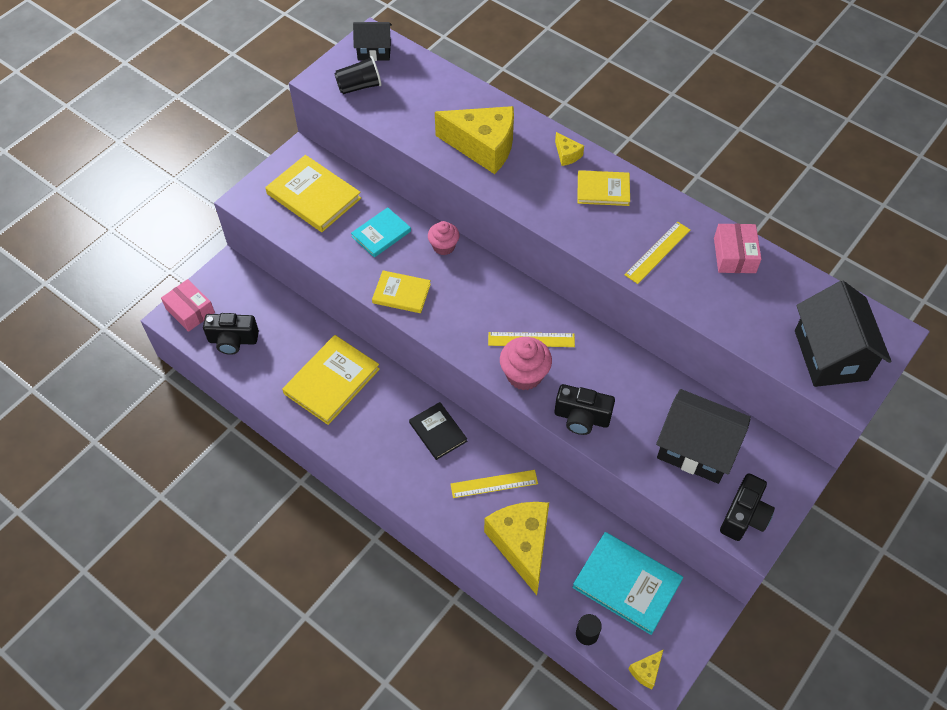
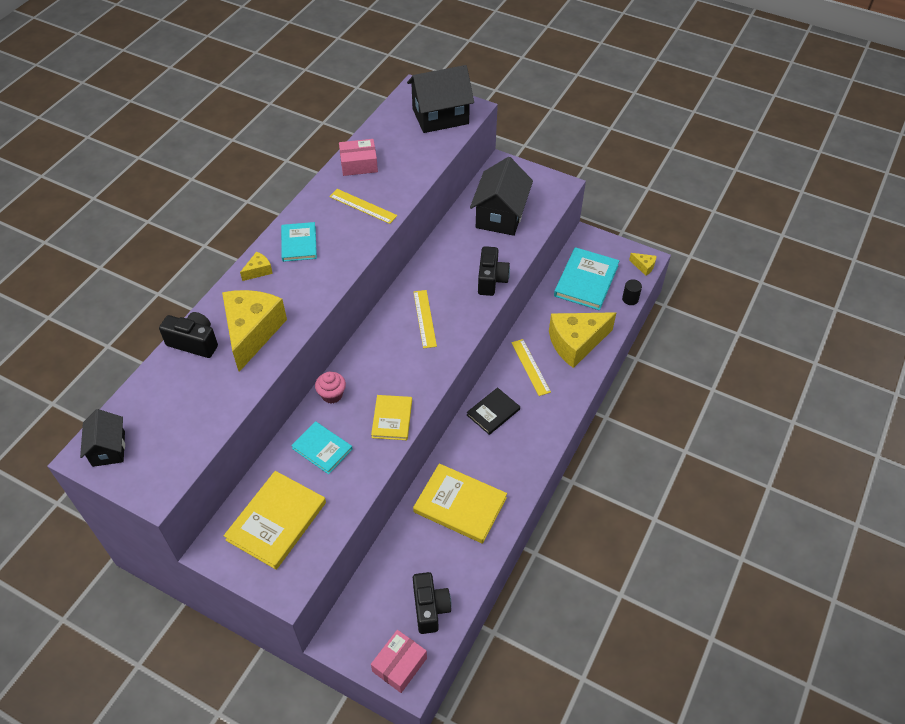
camera: 100 degrees left, 5 degrees down
black cup [334,56,382,94] -> none
pink cupcake [500,337,552,390] -> none
yellow book [578,170,630,206] -> turquoise book [281,222,317,262]
black camera [720,473,775,541] -> black camera moved to [159,312,218,358]

